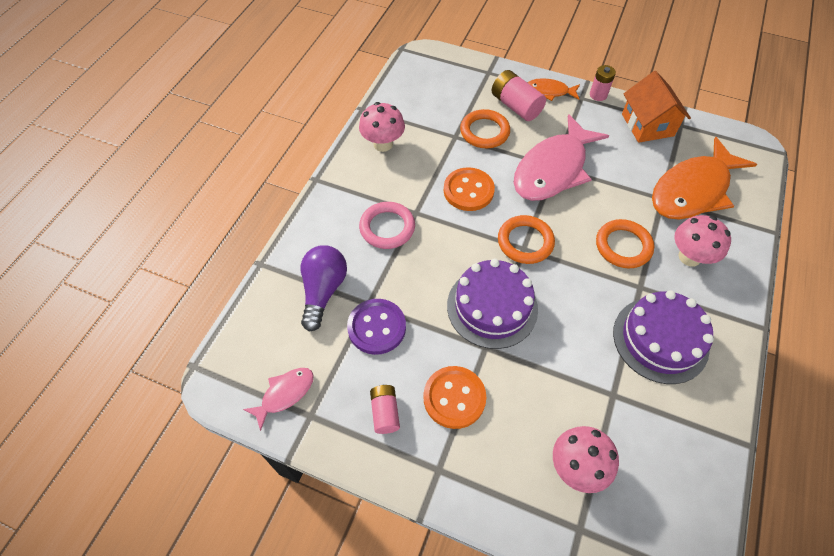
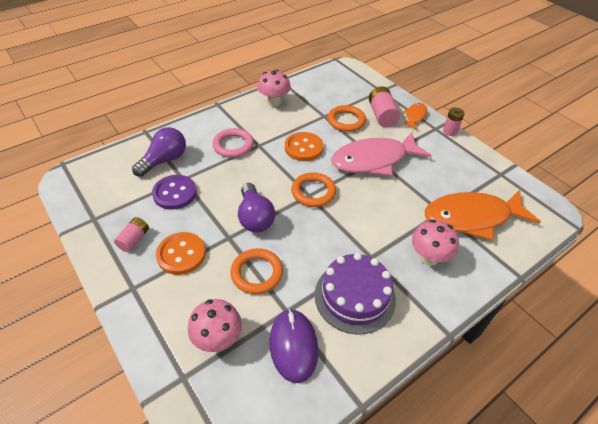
camera: 30 degrees right, 10 degrees down
pink fish [243,368,314,431] -> none
purple cake [447,259,538,349] -> purple light bulb [238,183,275,232]
orange fish [528,78,580,101] -> orange fish turned 75 degrees clockwise [401,103,427,130]
orange ring [596,219,654,268] -> orange ring moved to [230,248,283,294]
orange house [622,71,691,143] -> none
none -> purple mouse [270,309,318,383]

